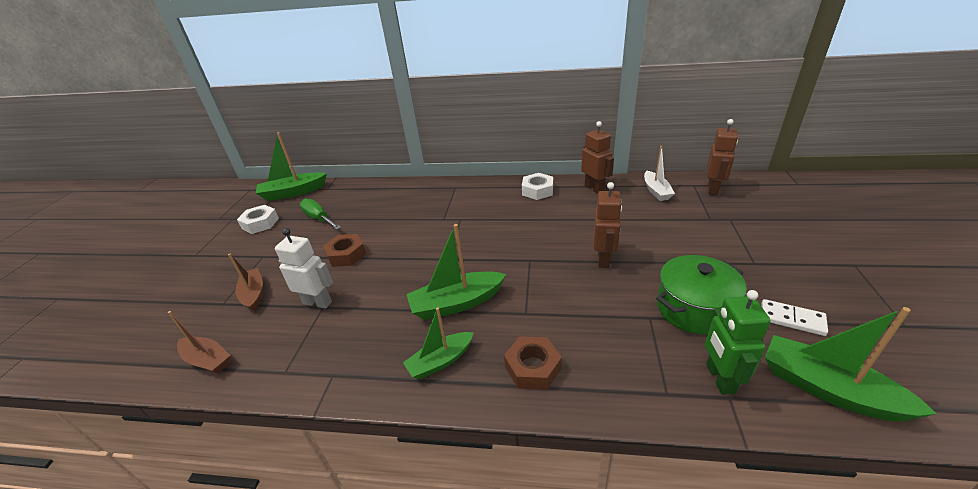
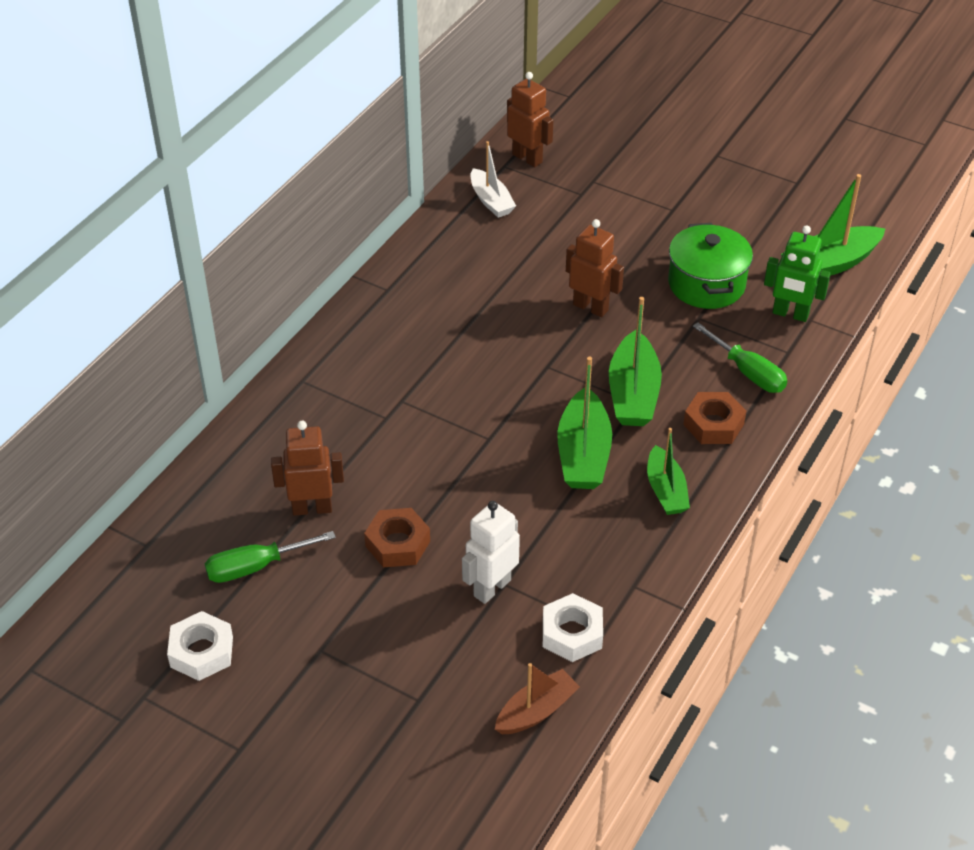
camera: 70 degrees left, 10 degrees up
brown boat [228,254,263,311] -> none
green boat [256,132,327,201] -> green boat moved to [609,297,662,426]
white nut [522,173,553,200] -> white nut moved to [543,593,603,662]
brown robot [581,121,614,194] -> brown robot moved to [271,421,344,516]
white boat [644,146,675,201] -> white boat turned 45 degrees clockwise [471,141,516,218]
white domino [761,299,828,336] -> none
none -> green screwdriver [693,323,787,393]

